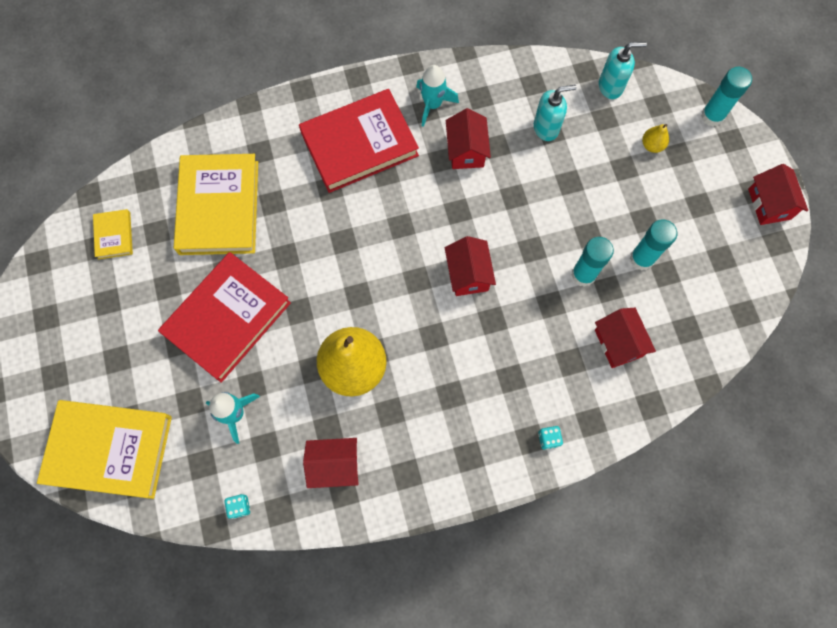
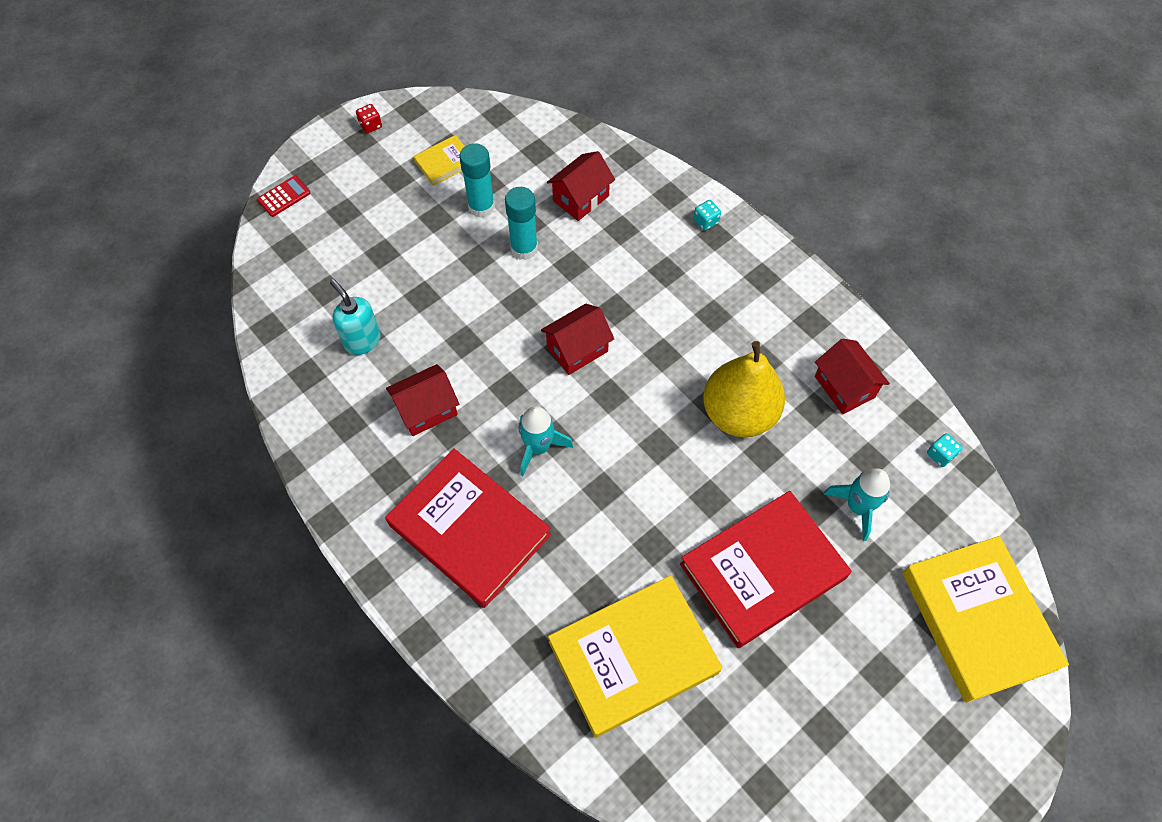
camera: 115 degrees left, 10 degrees down
yellow book [93,209,133,260] -> yellow book moved to [413,135,465,186]
red book [158,252,291,383] -> red book turned 45 degrees counterclockwise [680,491,852,648]
turquoise rocket [416,65,459,127] -> turquoise rocket moved to [519,406,573,476]
turquoise soap dispenser [599,42,647,99] -> none
yellow pear [642,124,669,153] -> none
turquoise glue stick [701,67,752,127] -> red calculator [257,176,311,217]
red house [748,164,808,225] -> red dice [356,104,382,133]

